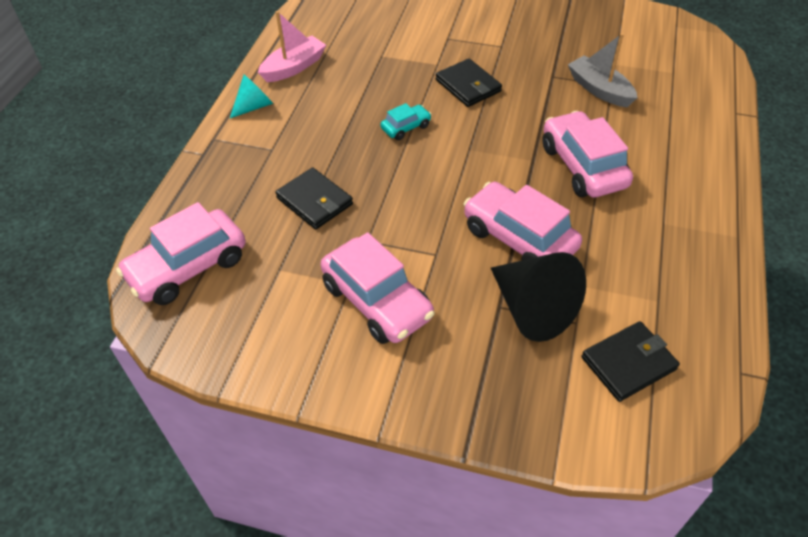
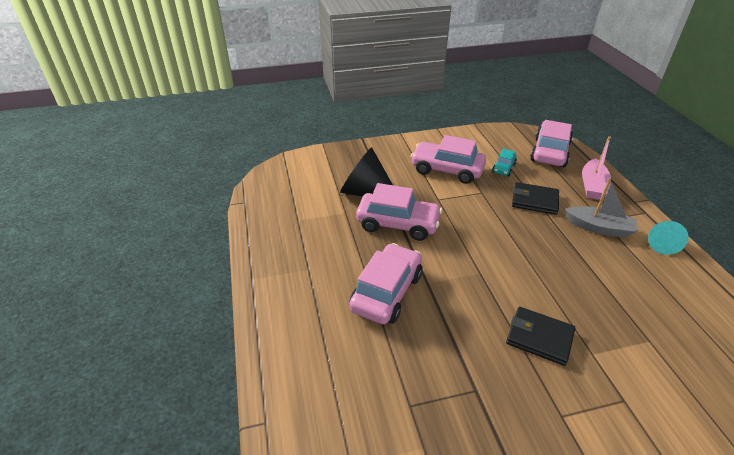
camera: 150 degrees right, 10 degrees down
pink boat [258,11,326,82] -> pink boat moved to [582,136,611,200]
turquoise car [380,103,432,140] -> turquoise car moved to [492,149,517,176]
pink car [542,111,633,197] -> pink car turned 105 degrees counterclockwise [349,243,422,324]
grey boat [568,33,637,107] -> grey boat moved to [565,178,637,238]
black wallet [581,321,680,402] -> none

